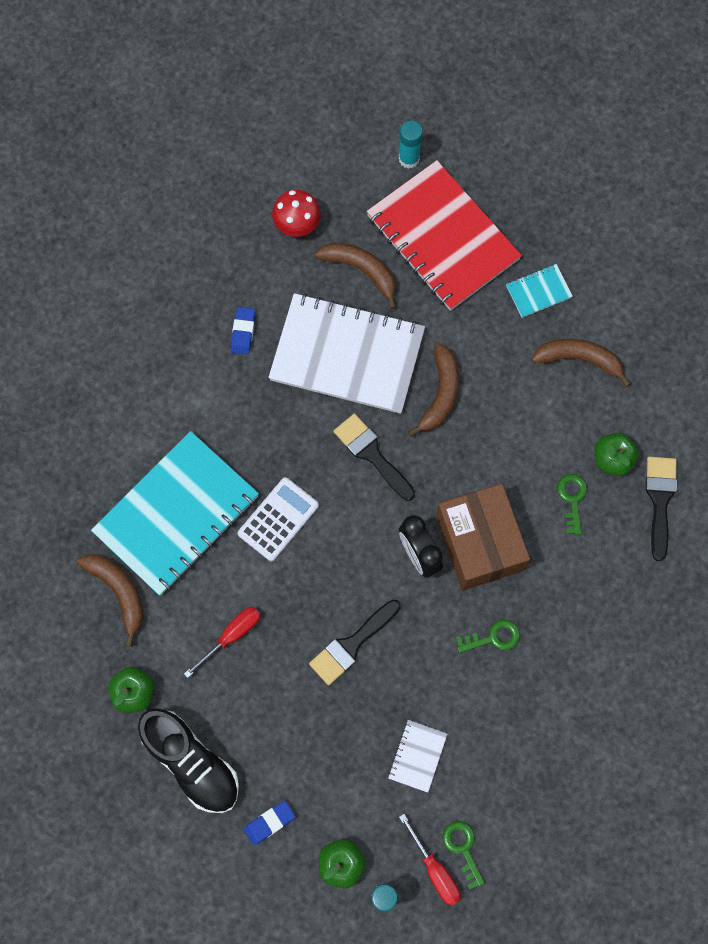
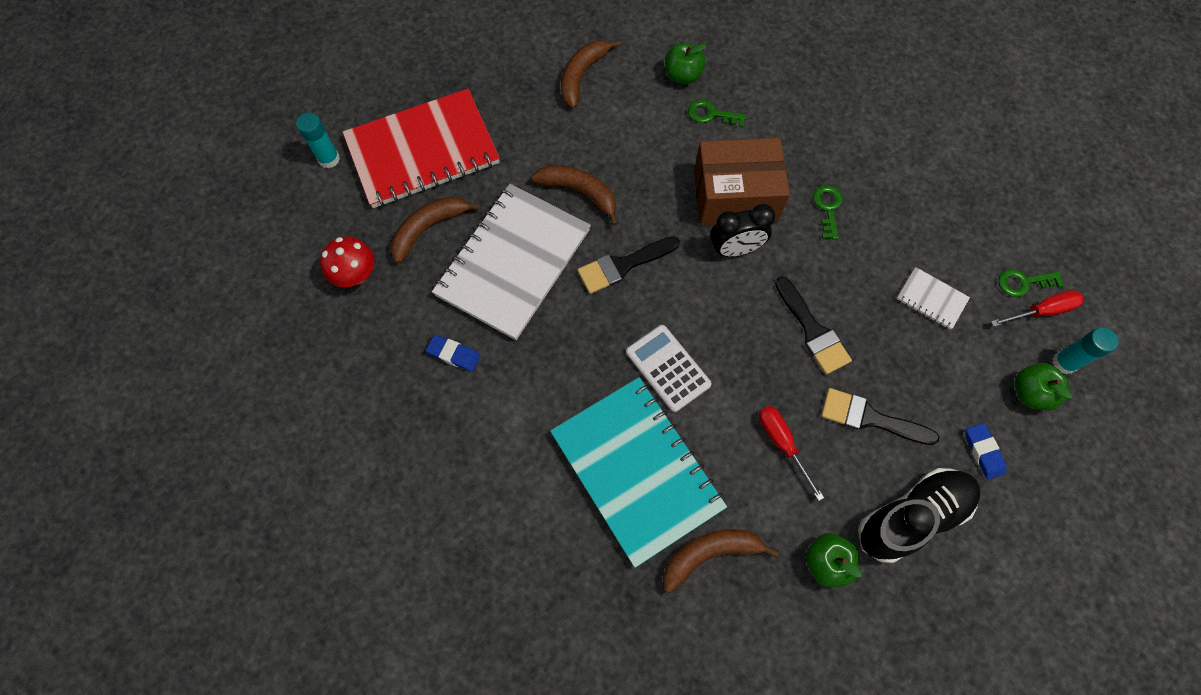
camera: 75 degrees left, 5 degrees down
turquoise notebook [506,264,573,318] -> none
black brush [645,457,677,561] -> black brush moved to [821,388,940,445]

